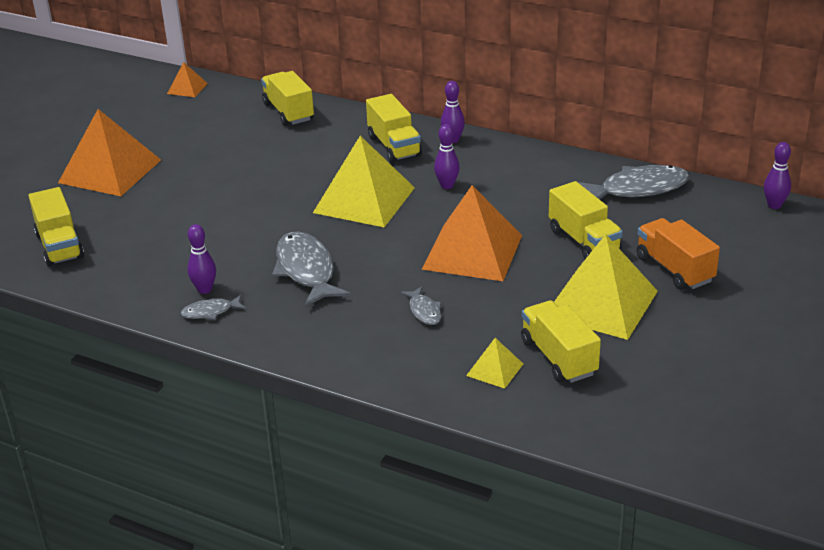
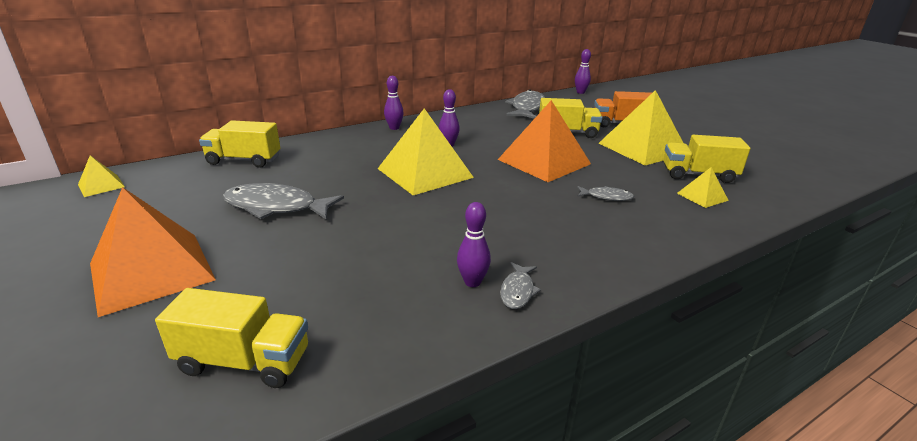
camera: 60 degrees left, 5 degrees down
orange pyramid [167,62,208,97] -> yellow pyramid [78,155,125,197]
grey fish [272,232,350,307] -> grey fish moved to [223,183,344,219]
yellow truck [366,94,422,163] -> none

